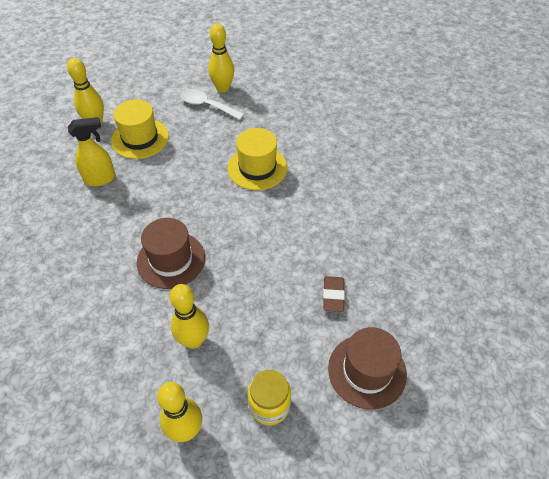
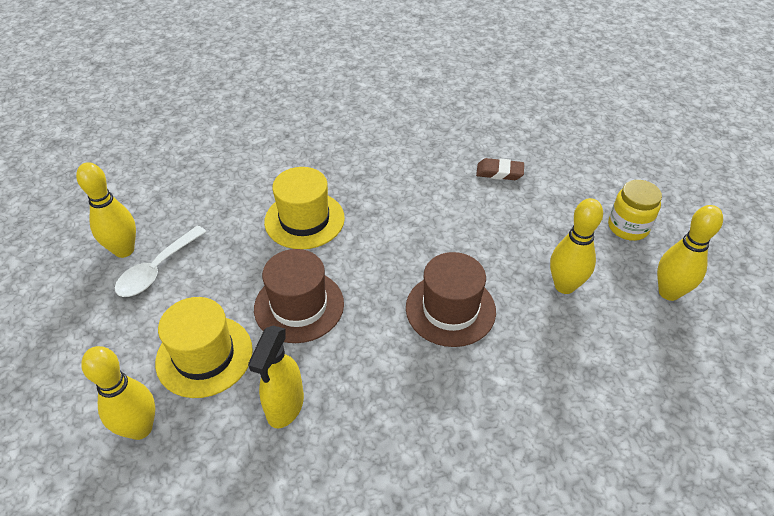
camera: 85 degrees left, 5 degrees down
yellow spray bottle [68,117,116,186] -> yellow spray bottle turned 150 degrees counterclockwise [248,325,304,428]
brown hat [328,327,407,410] -> brown hat moved to [254,249,344,343]

